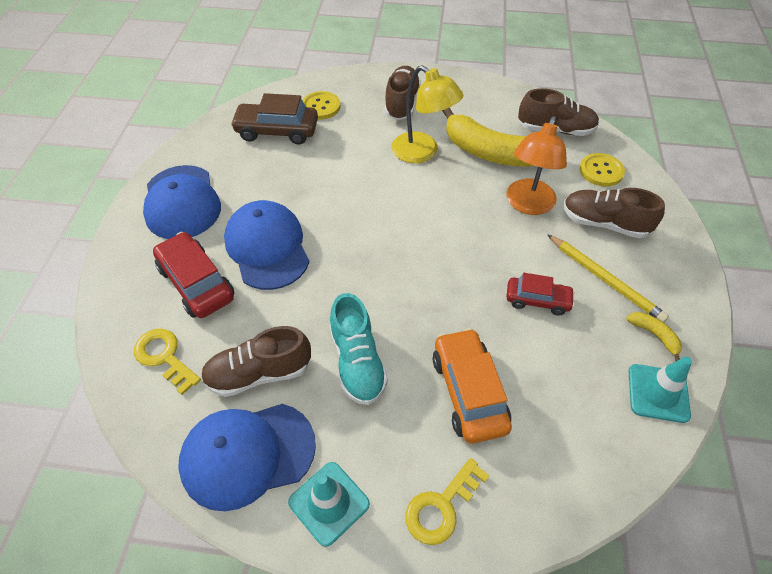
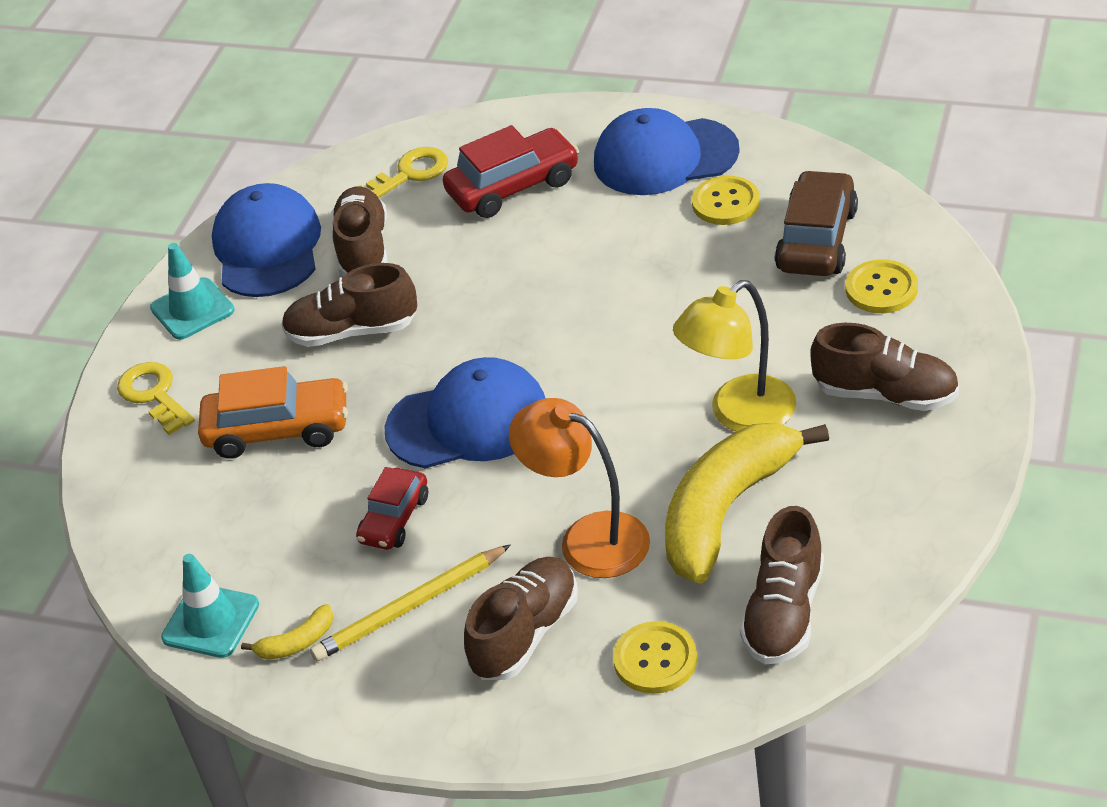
camera: 105 degrees right, 10 degrees down
blue cap [224,200,309,290] -> blue cap moved to [384,357,545,468]
turquoise shoe [330,293,388,405] -> brown shoe [281,263,417,347]
none -> yellow button [692,176,760,225]

